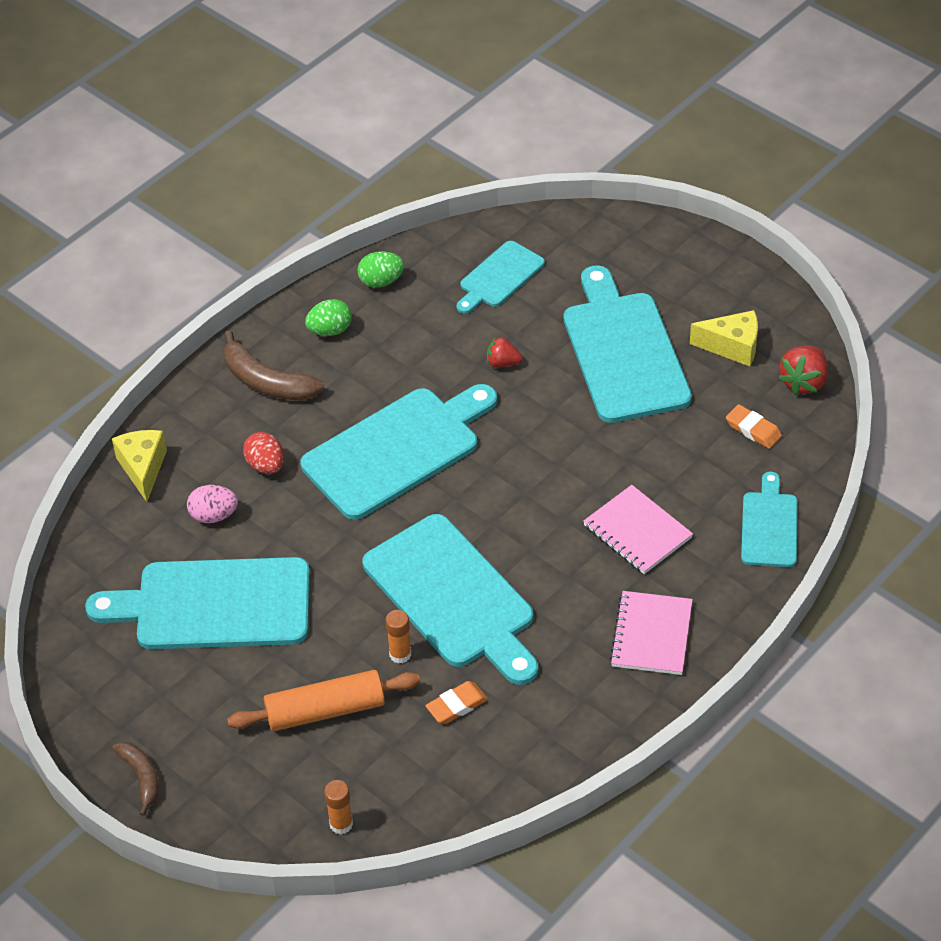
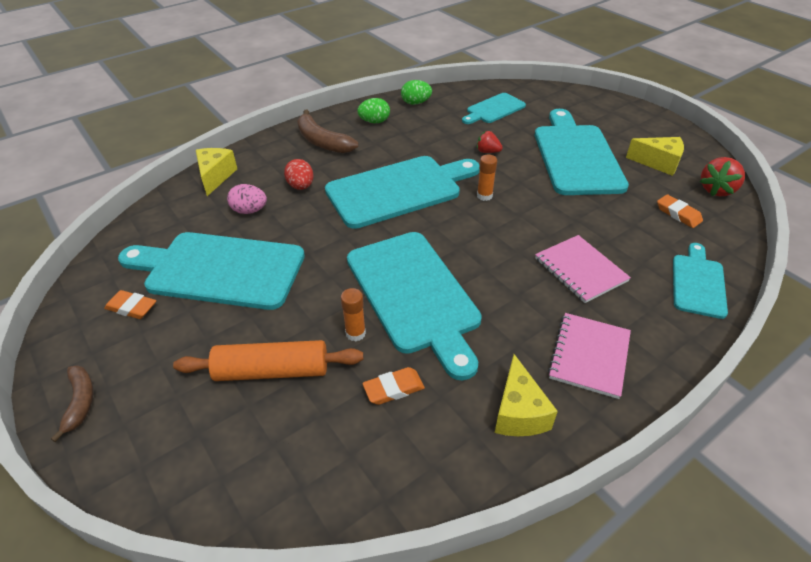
camera: 10 degrees right, 5 degrees down
orange glue stick [324,780,353,835] -> orange glue stick moved to [477,155,497,201]
none -> orange eraser [104,290,156,319]
none -> yellow cheese [495,354,558,436]

